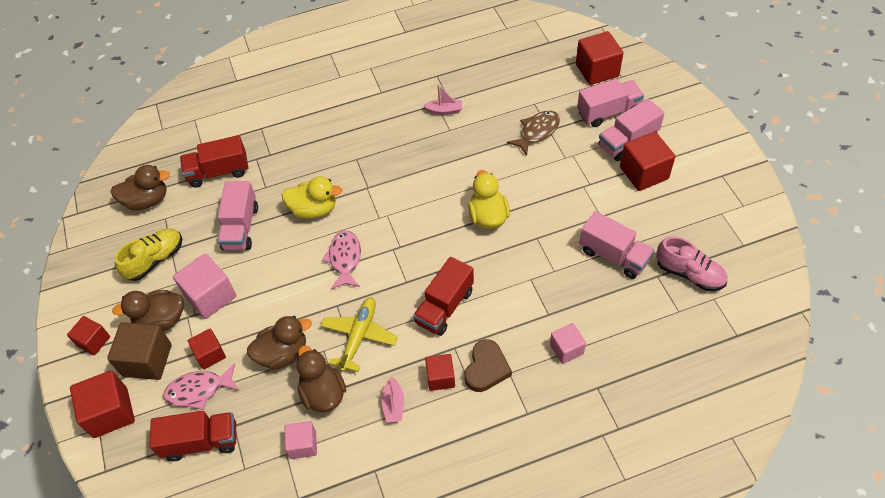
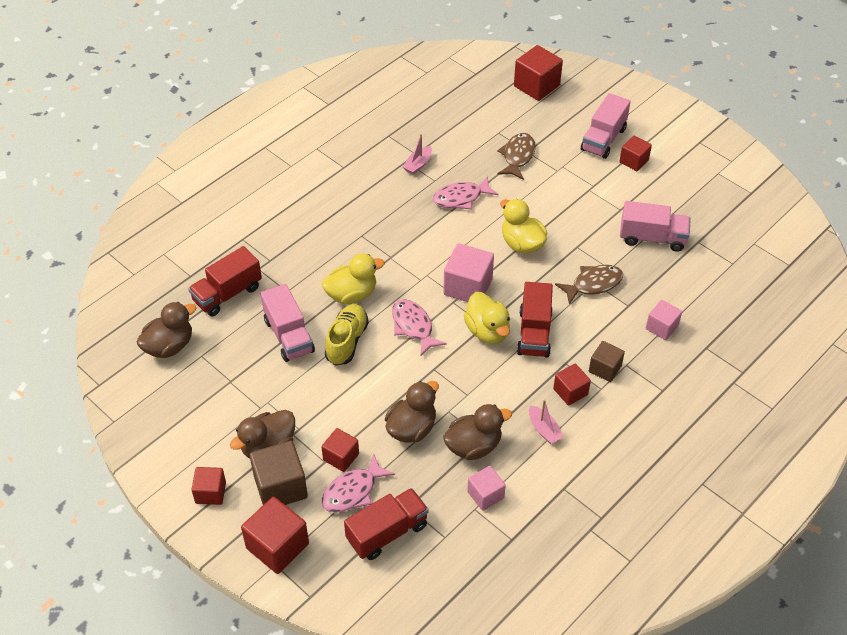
camera: 30 degrees left, 5 degrees down
yellow shoe [115,228,182,281] -> yellow shoe moved to [325,304,369,366]
pink cube [173,254,236,319] -> pink cube moved to [443,243,494,302]
brown duck [296,345,346,412] -> brown duck turned 120 degrees clockwise [443,404,512,460]
yellow plane [320,297,398,372] -> none
pink boat [423,85,462,115] -> pink boat turned 150 degrees clockwise [403,134,432,175]
brown heart [465,339,512,392] -> brown cube [589,341,625,382]
pink truck [577,79,644,127] -> none
red cube [620,132,675,191] -> red cube [619,136,652,171], size x0.61
pink shoe [656,236,727,291] -> none
none -> pink fish [433,176,499,209]
none -> yellow duck [464,292,510,344]
none -> brown fish [555,265,623,305]

